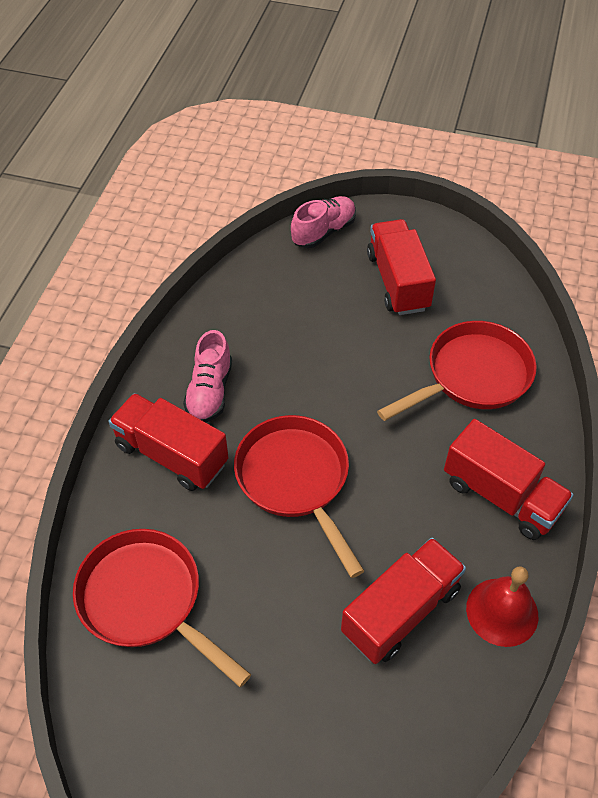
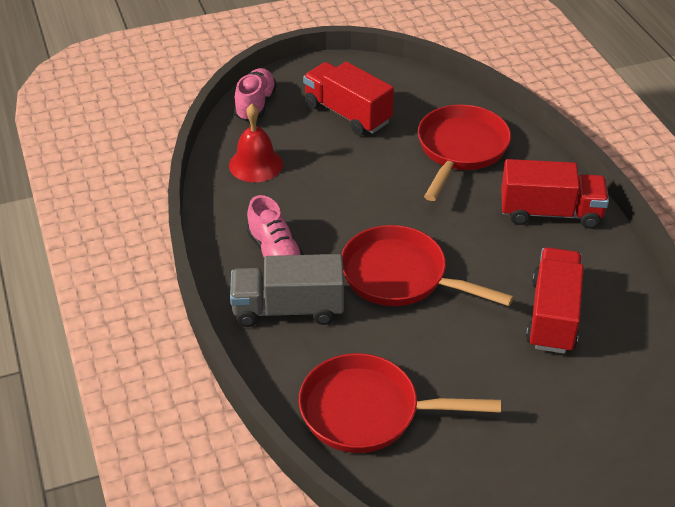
camera: 35 degrees left, 10 degrees down
red truck [108,393,229,491] -> grey truck [230,254,344,327]
red bell [466,566,538,647] -> red bell moved to [229,104,283,182]

